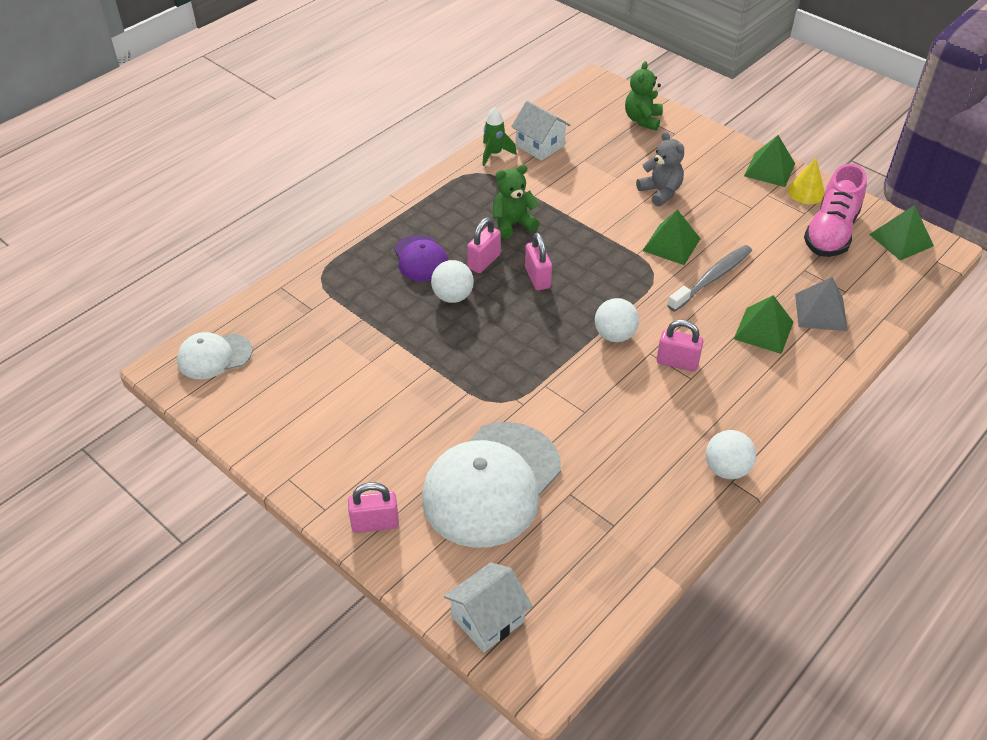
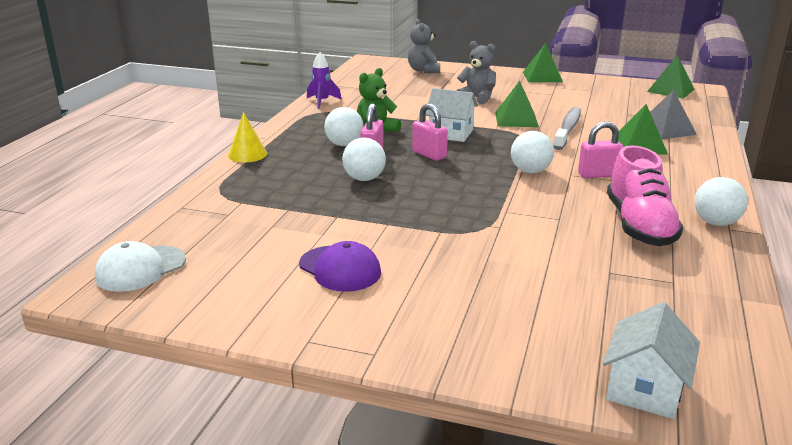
camera: 25 degrees left, 20 degrees down
pink padlock [348,482,399,533] -> none
purple cap [394,235,448,282] -> purple cap moved to [299,241,381,292]
white cap [422,422,561,548] -> none
green rocket [482,107,517,166] -> purple rocket [307,52,342,109]
white house [511,101,570,161] -> white house moved to [425,88,478,142]
green teddy bear [625,61,663,131] -> grey teddy bear [408,19,440,73]
yellow cone [788,158,825,204] -> yellow cone moved to [228,112,267,162]
pink shoe [804,164,867,257] -> pink shoe moved to [607,145,684,246]
none -> white ball [324,107,364,146]

